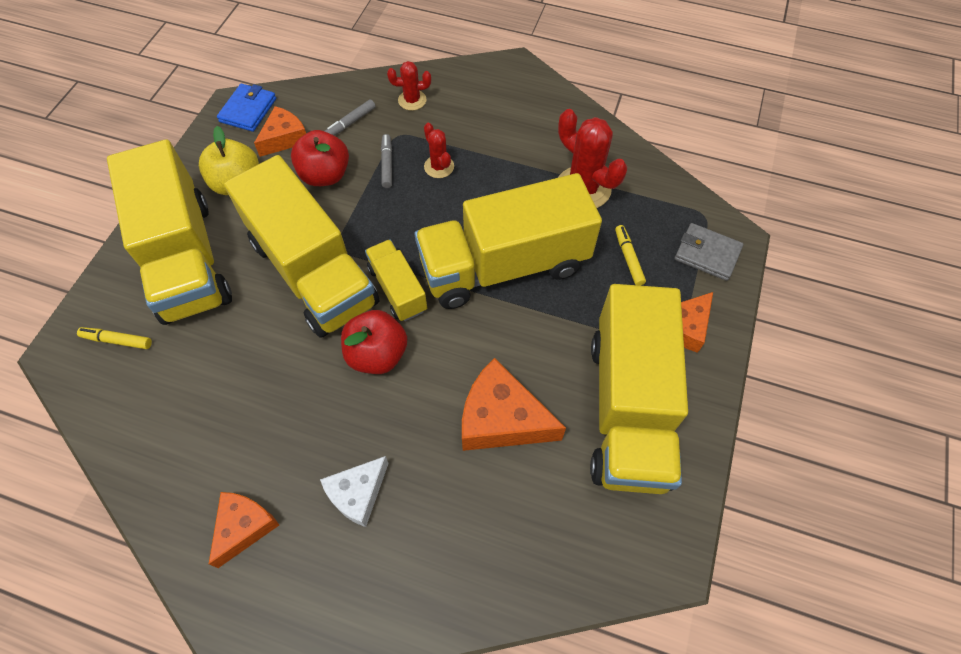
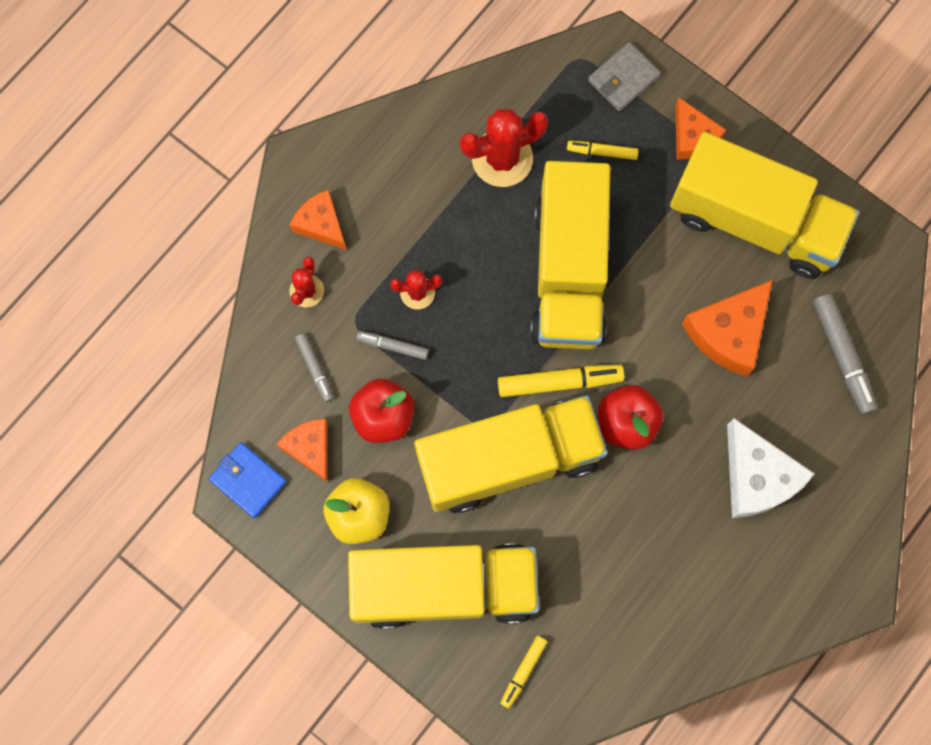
camera: 70 degrees left, 15 degrees up
orange cheese [209,492,279,568] -> orange cheese moved to [289,190,347,250]
white cheese [320,456,389,527] -> white cheese [727,418,815,518], size x1.56
yellow truck [365,239,427,321] -> yellow marker [498,365,624,397]
none -> grey marker [813,294,877,414]

